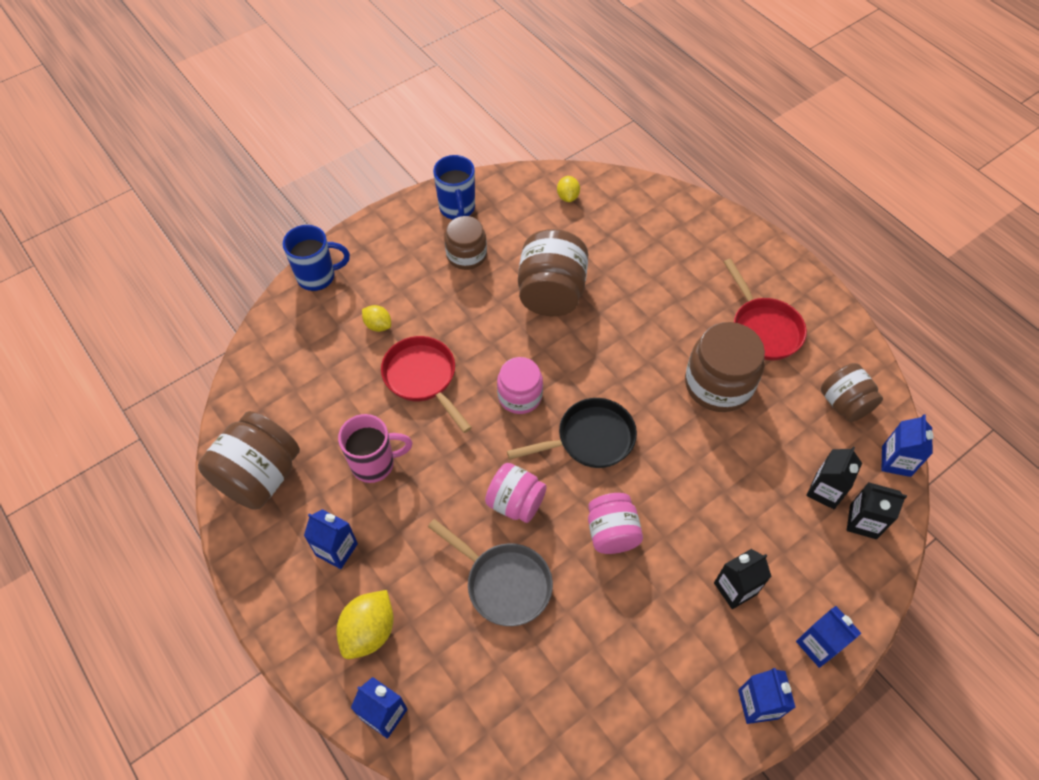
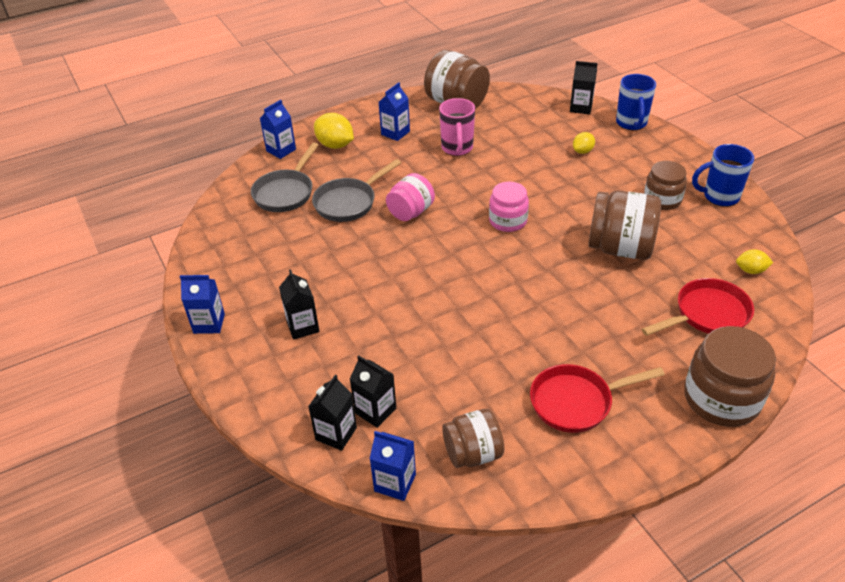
camera: 100 degrees right, 15 degrees down
red pan [381,336,472,433] -> red pan moved to [641,278,754,336]
black pan [507,398,637,468] -> none
pink jar [588,493,643,554] -> none
brown jar [685,322,765,412] -> brown jar moved to [684,326,776,427]
blue carton [796,606,861,668] -> none
none -> grey pan [251,143,318,212]
none -> black carton [570,61,598,114]

